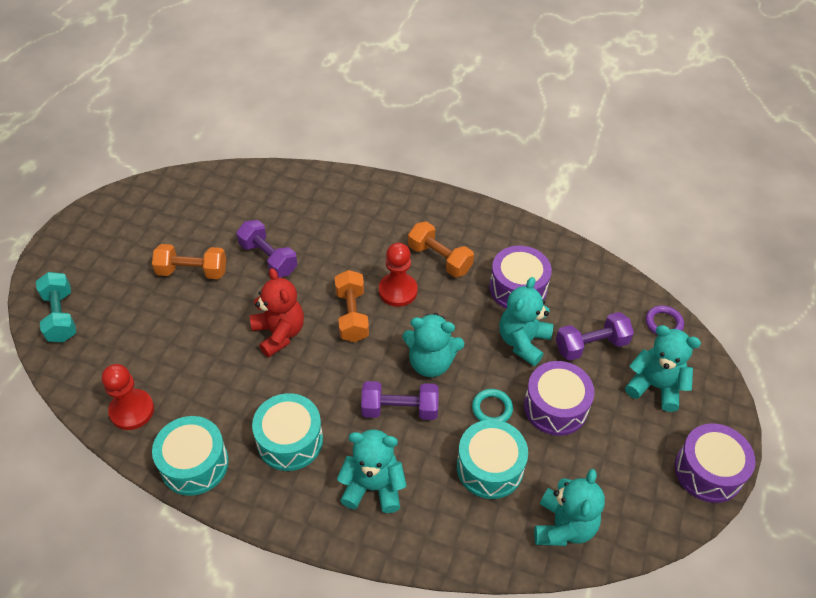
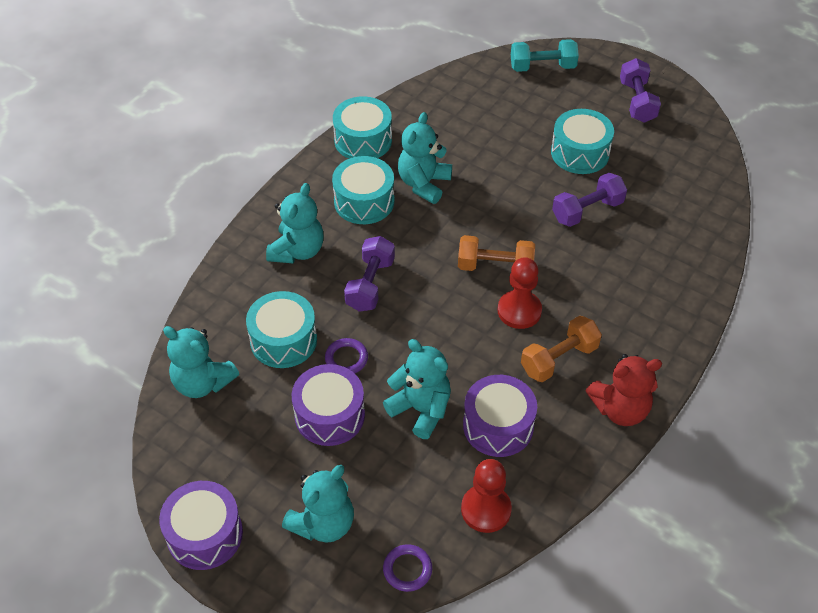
camera: 105 degrees right, 0 degrees up
red pawn [102,364,154,430] -> red pawn moved to [461,459,512,533]
orange dumbbell [152,244,226,279] -> turquoise drum [551,109,614,174]
red teddy bear [250,268,304,357] -> red teddy bear moved to [586,354,662,426]
turquoise teddy bear [402,313,464,377] -> turquoise teddy bear moved to [398,112,452,204]
turquoise ring [472,389,513,422] -> purple ring [325,338,368,373]
purple dumbbell [556,312,634,361] -> purple dumbbell moved to [620,58,661,123]

